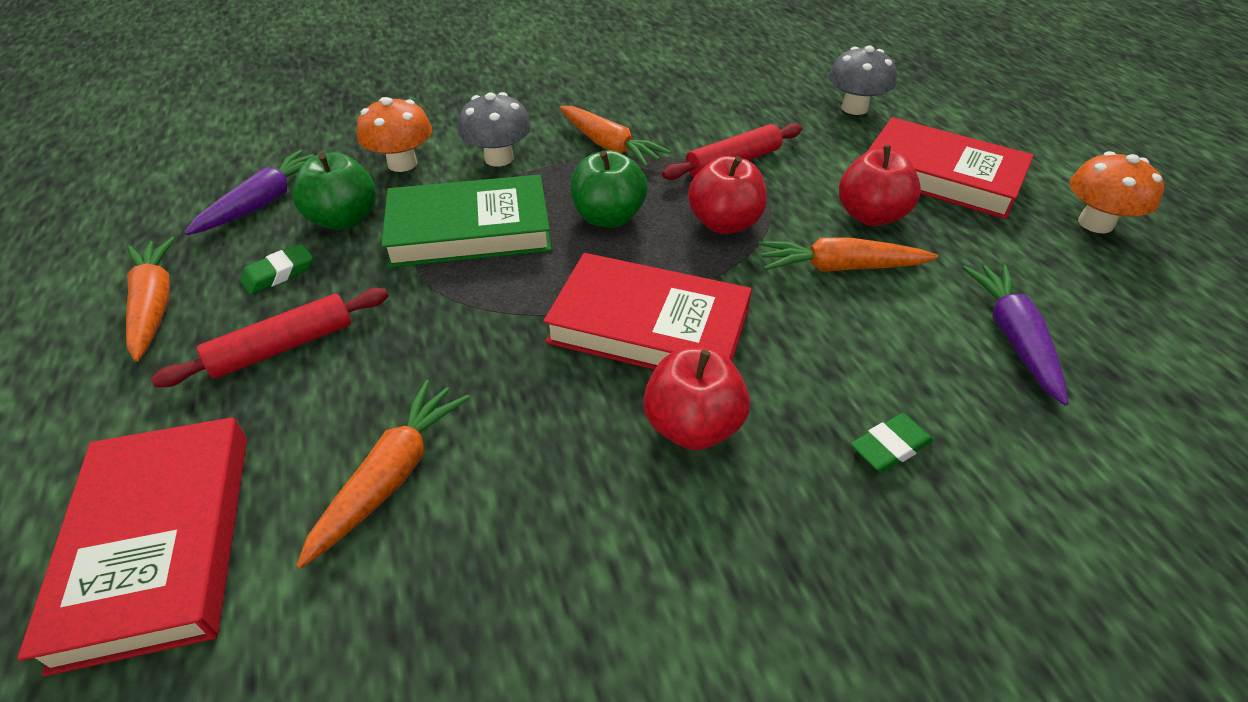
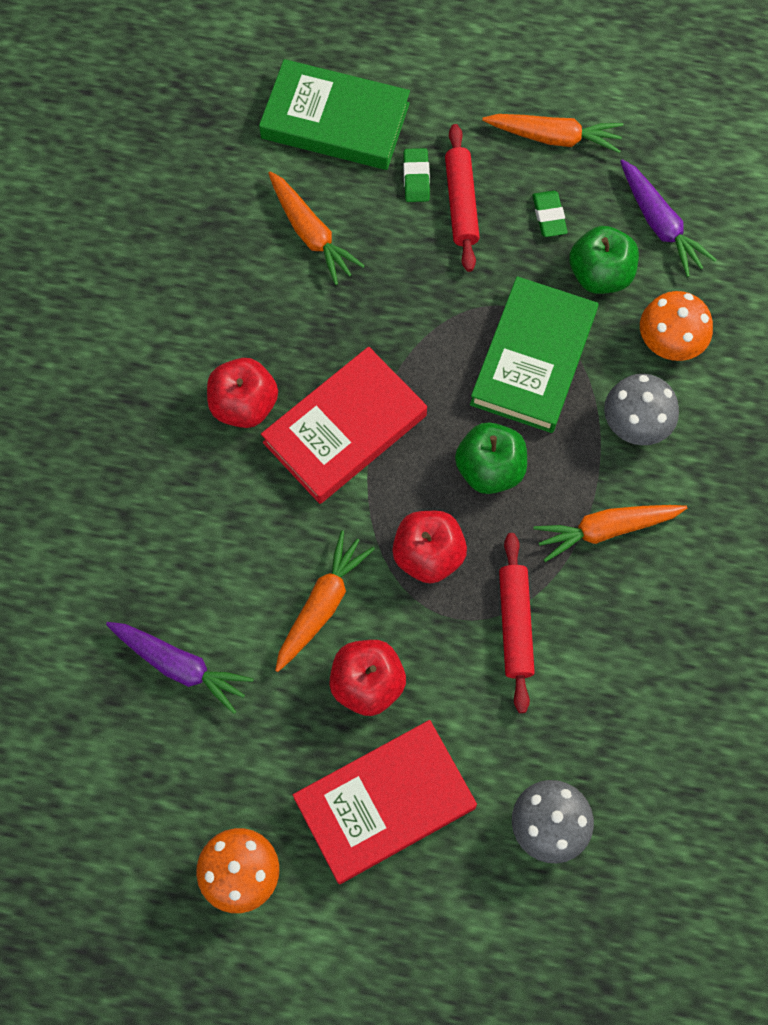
camera: 120 degrees right, 25 degrees up
red book [17,417,247,676] -> green book [259,59,410,170]
green eraser [851,413,934,473] -> green eraser moved to [404,148,430,202]

